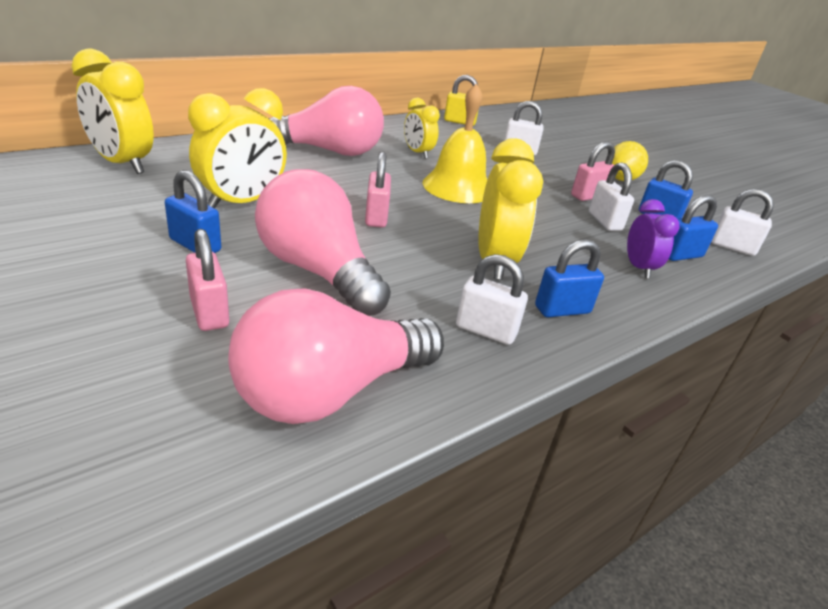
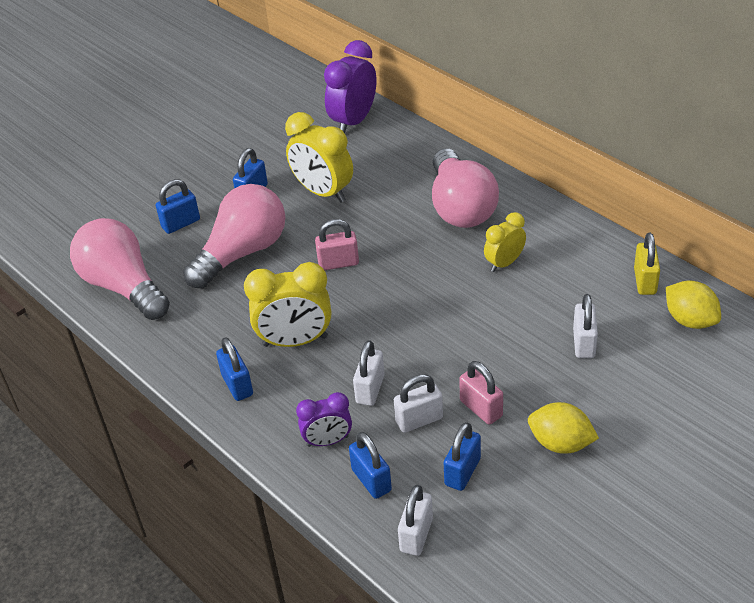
camera: 90 degrees right, 10 degrees up
yellow clock [71,49,154,174] -> purple clock [324,40,377,133]
pink padlock [186,229,229,331] -> blue padlock [156,179,200,234]
yellow bell [422,83,487,203] -> none
white padlock [456,254,528,345] -> white padlock moved to [353,340,385,406]
none -> yellow lemon [666,280,721,329]

